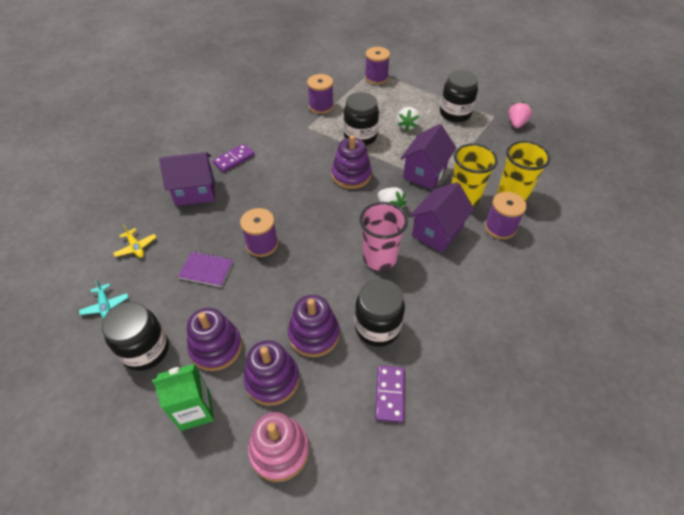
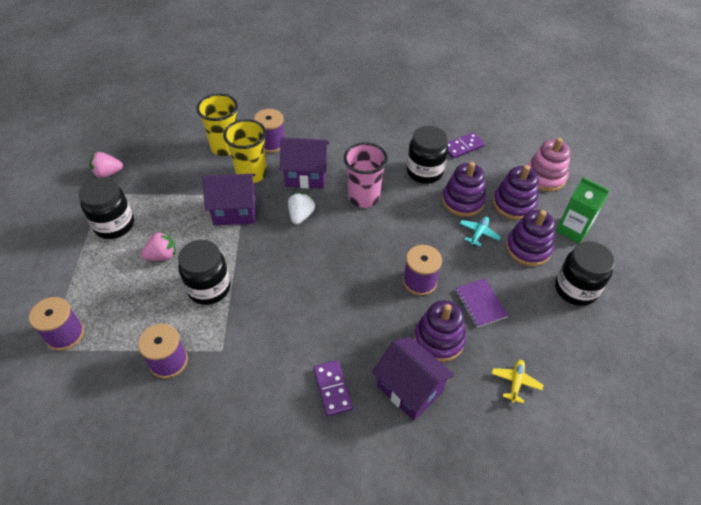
camera: 125 degrees left, 0 degrees up
turquoise plane [79,280,129,319] -> turquoise plane moved to [459,217,501,246]
purple domino [212,144,255,172] -> purple domino turned 60 degrees clockwise [313,360,353,417]
purple stacking toy [332,135,372,189] -> purple stacking toy moved to [414,300,466,362]
white strawberry [397,107,420,131] -> pink strawberry [141,231,175,261]

